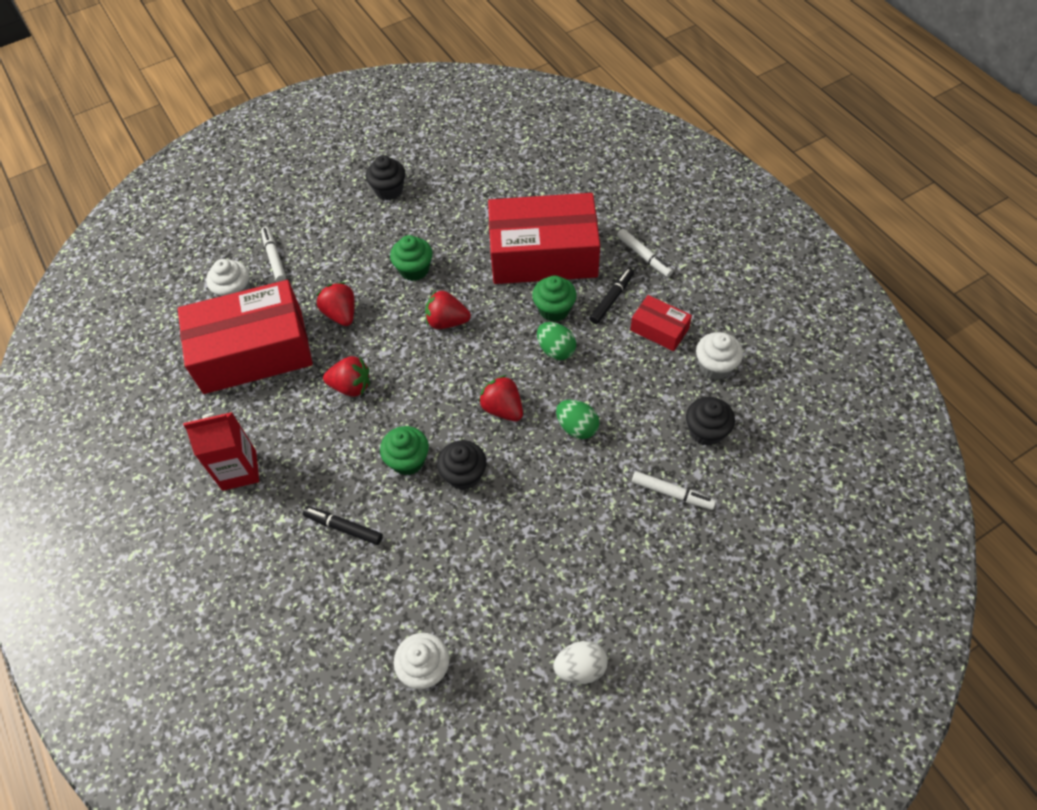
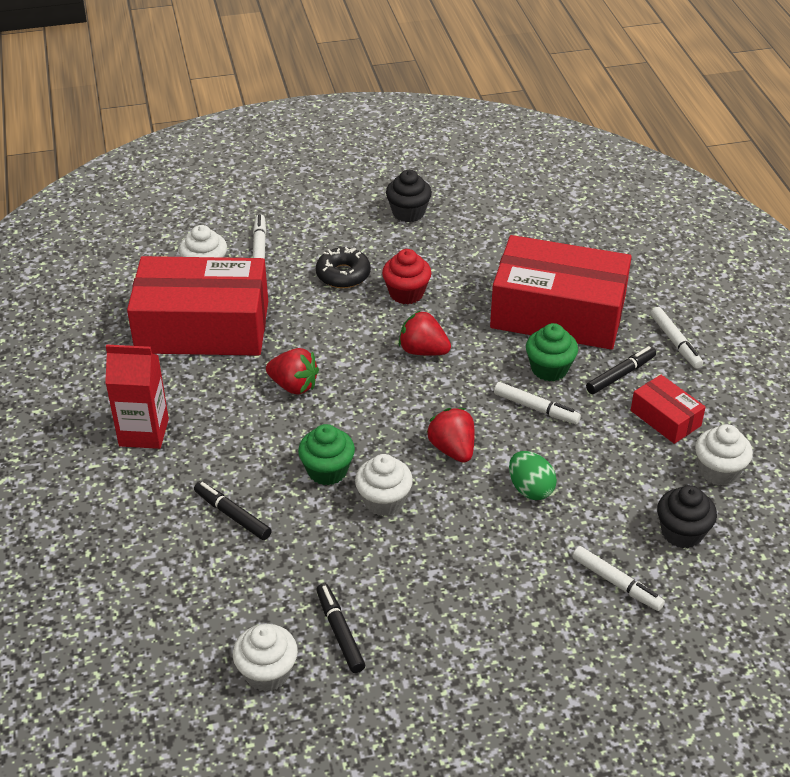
camera: 15 degrees right, 15 degrees down
red strawberry [316,282,355,326] -> none
green cupcake [390,235,433,281] -> red cupcake [382,249,431,304]
black cupcake [437,440,487,490] -> white cupcake [355,454,413,516]
green egg [537,322,576,360] -> white marker [494,382,581,424]
white egg [553,641,608,684] -> none
none -> black donut [316,247,371,288]
none -> black marker [316,583,365,673]

